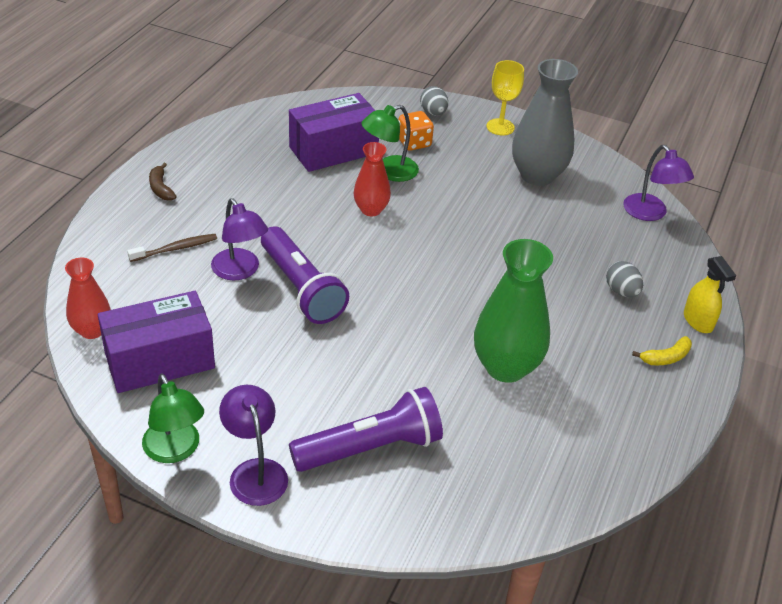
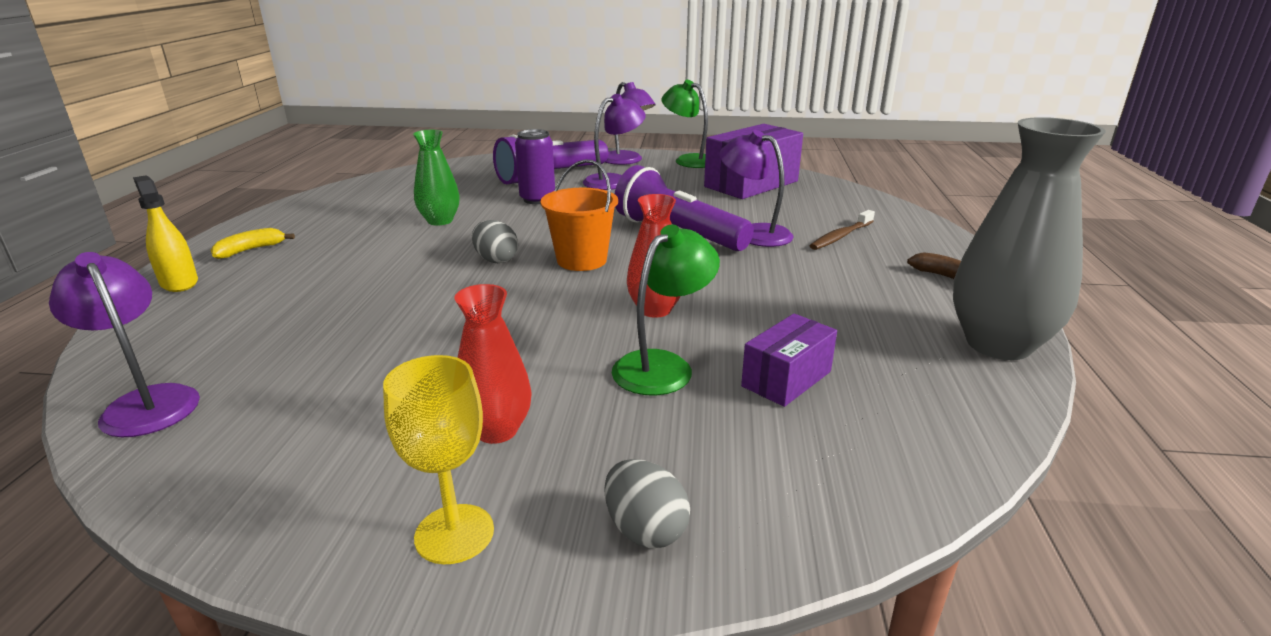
camera: 165 degrees right, 15 degrees down
red vase [65,258,111,339] -> red vase moved to [454,284,532,444]
purple box [289,93,379,172] -> purple box [741,314,837,407], size x0.56
orange dice [398,111,434,151] -> none
green vase [474,239,553,383] -> green vase [413,130,460,225], size x0.58
grey vase [512,59,578,186] -> grey vase moved to [953,117,1106,360]
grey egg [606,261,643,297] -> grey egg moved to [472,220,518,263]
none -> purple can [515,129,555,204]
none -> orange bucket [541,159,618,271]
none -> purple lamp [583,94,646,190]

